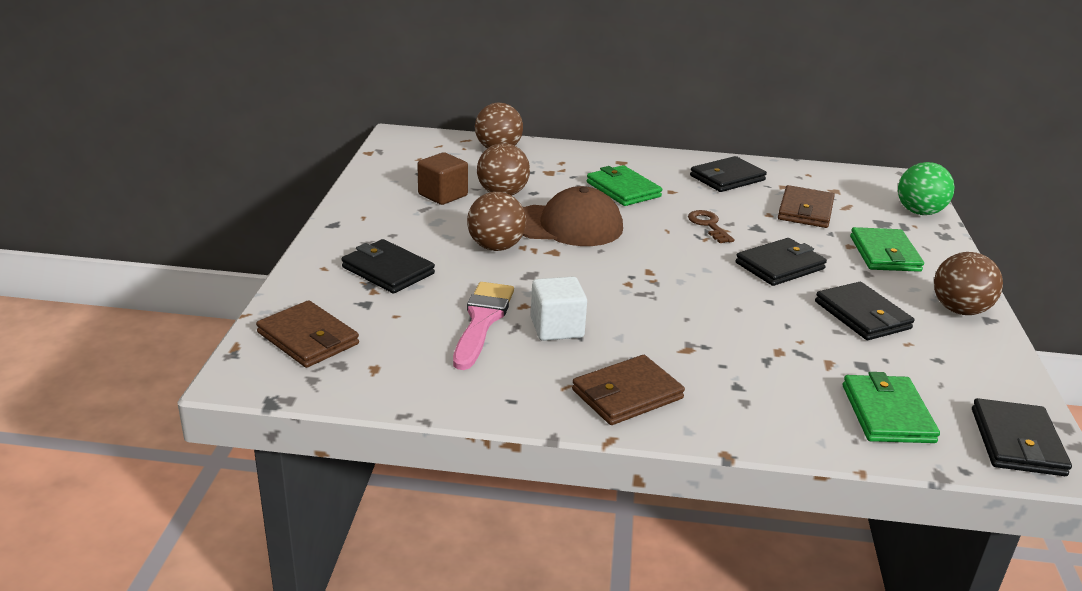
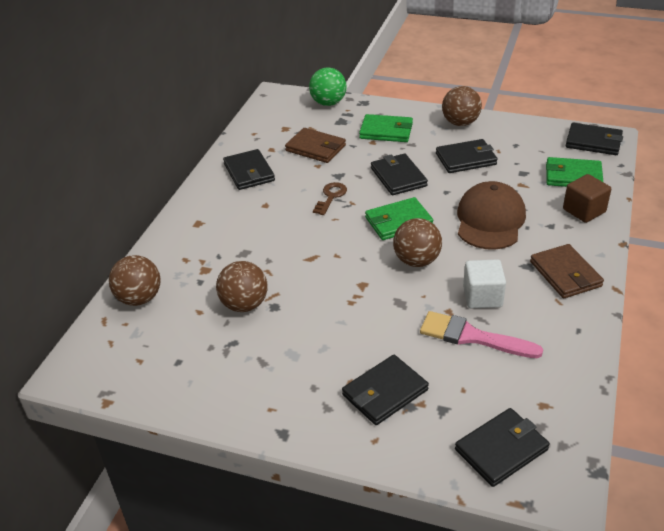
camera: 75 degrees left, 10 degrees up
brown wallet [256,300,359,368] -> black wallet [455,408,550,487]
brown cube [417,152,468,205] -> brown cube moved to [563,174,611,223]
brown ball [467,192,526,251] -> brown ball moved to [393,218,442,267]
brown cap [523,186,623,246] -> brown cap moved to [457,181,526,250]
green wallet [587,165,662,206] -> green wallet moved to [365,197,433,240]
brown key [688,210,735,243] -> brown key turned 120 degrees clockwise [313,182,347,215]

